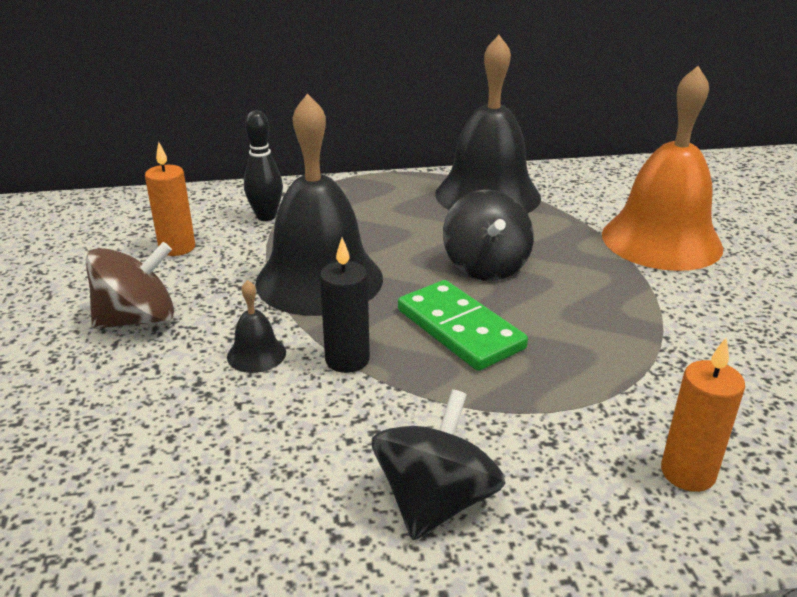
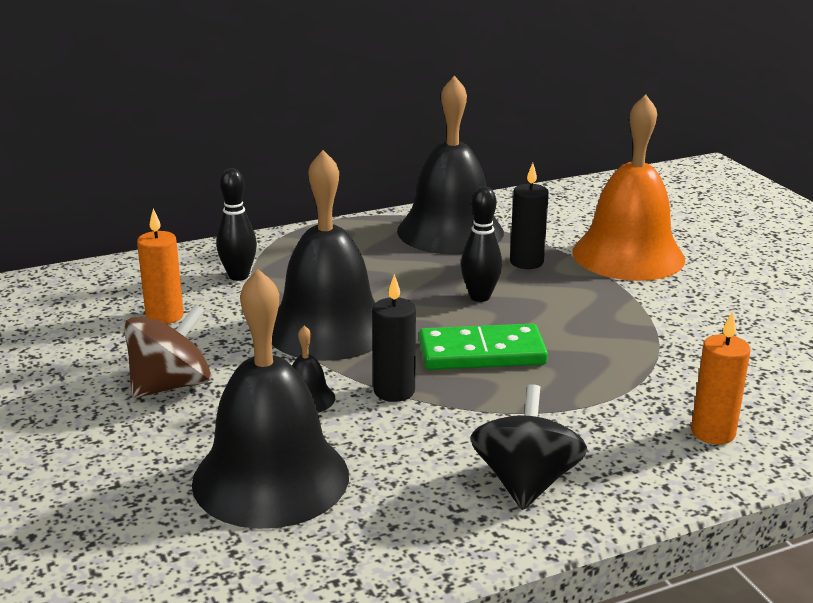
camera: 15 degrees left, 5 degrees down
green domino [398,280,528,371] -> green domino turned 45 degrees counterclockwise [419,324,548,370]
black spinning top [443,190,534,281] -> black bowling pin [461,186,502,302]
none -> black bell [192,269,349,529]
none -> black candle [510,163,549,269]

